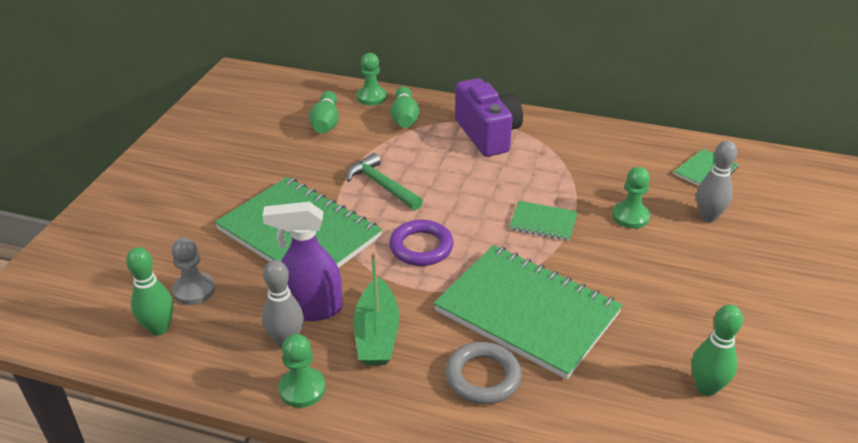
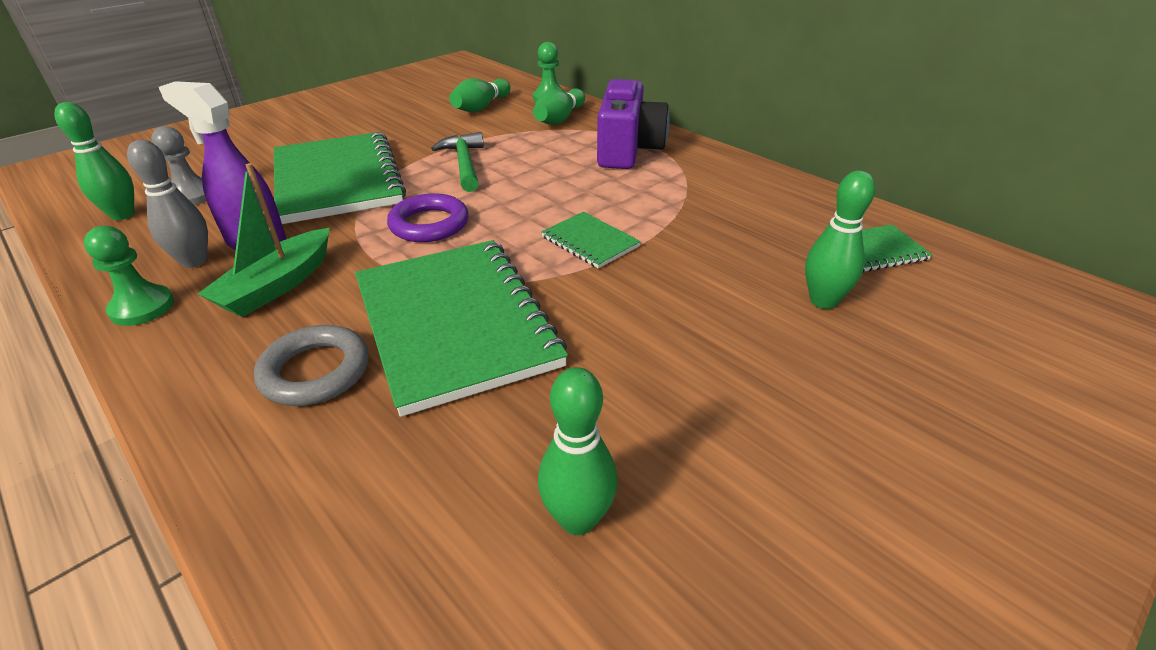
camera: 30 degrees right, 0 degrees up
green pawn [612,167,650,229] -> none
grey bowling pin [696,140,737,222] -> green bowling pin [805,170,875,309]

